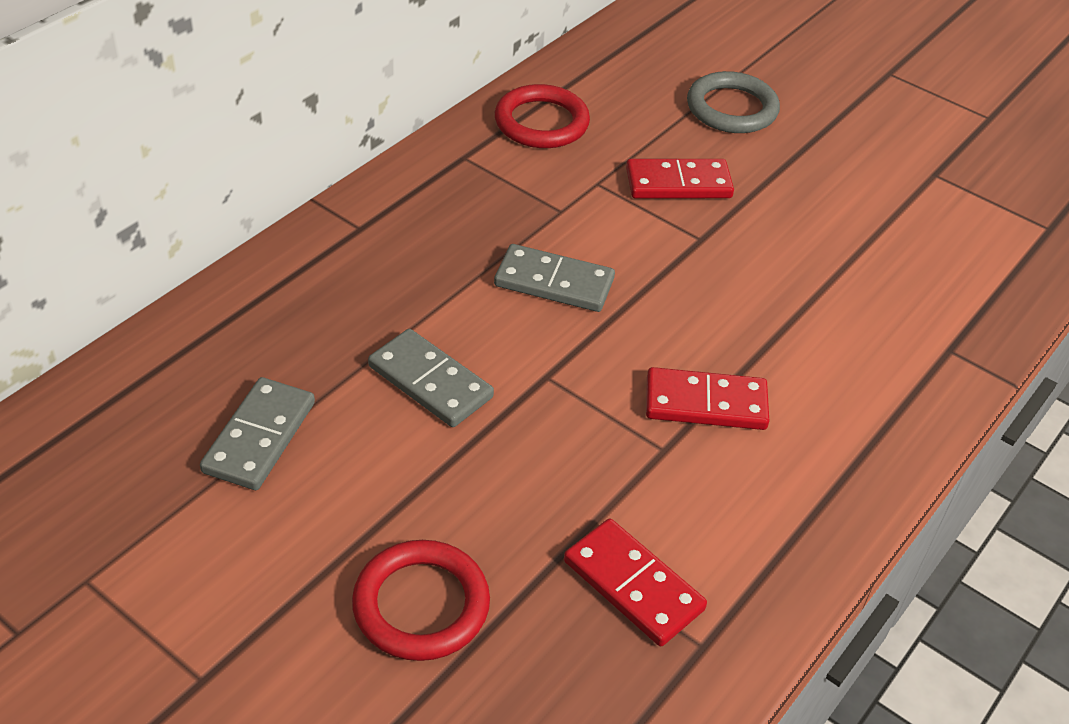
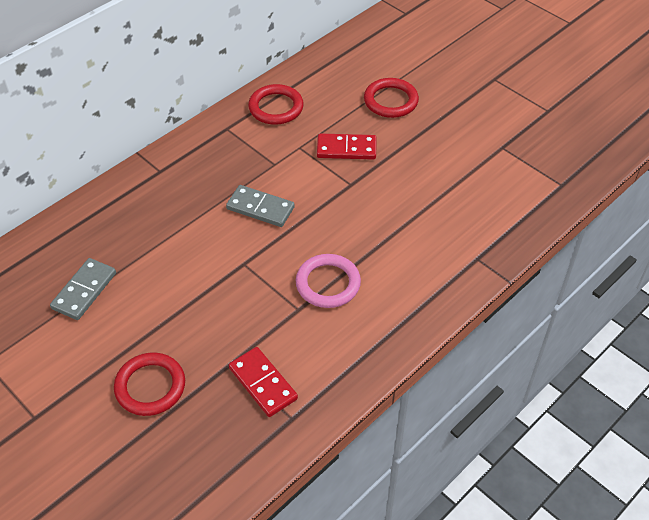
camera: 10 degrees right, 5 degrees up
grey domino [368,329,494,427] -> none
red domino [646,367,769,430] -> pink ring [296,254,361,308]
grey ring [687,71,780,133] -> red ring [364,78,419,118]

